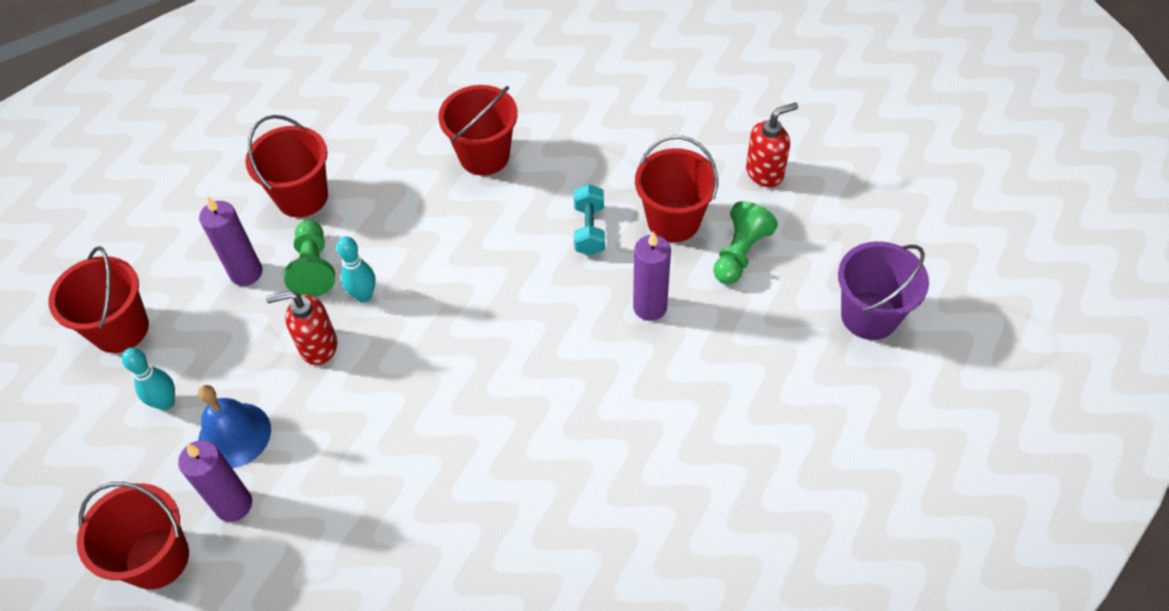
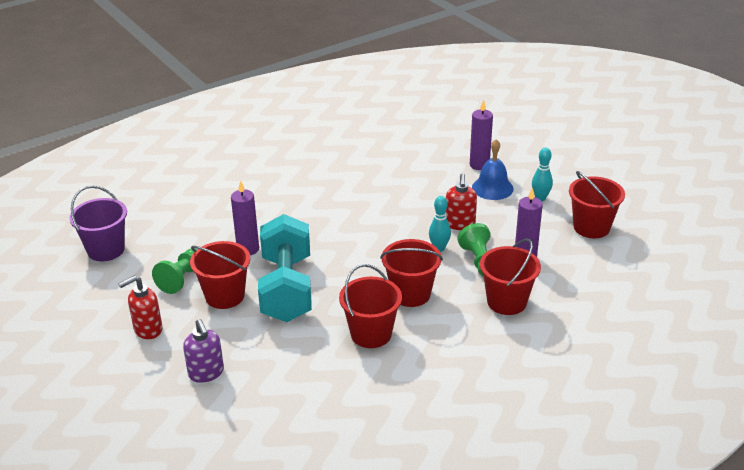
camera: 175 degrees right, 20 degrees down
red bucket [77,482,189,589] -> red bucket moved to [380,239,443,307]
red soap dispenser [266,290,337,365] -> red soap dispenser turned 105 degrees clockwise [446,173,477,230]
turquoise dumbbell [574,184,605,256] -> turquoise dumbbell [258,214,312,322], size x2.26
none -> purple soap dispenser [183,319,224,383]

